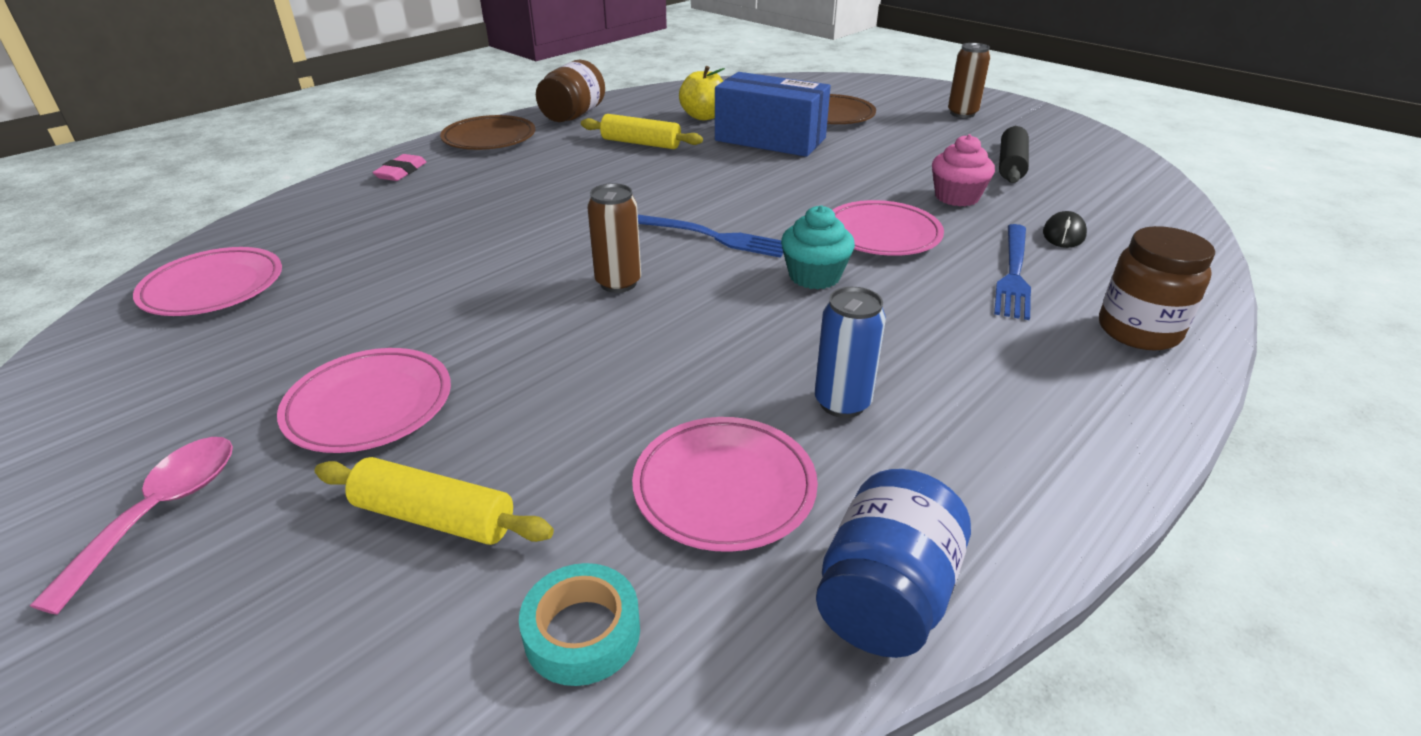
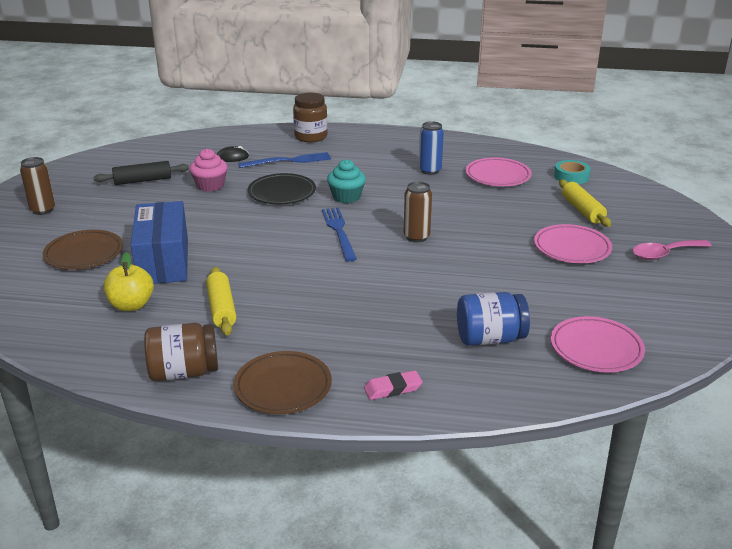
camera: 125 degrees left, 5 degrees down
blue jar [816,469,971,658] -> blue jar moved to [457,292,530,346]
pink plate [832,200,944,256] -> black plate [248,173,316,204]

